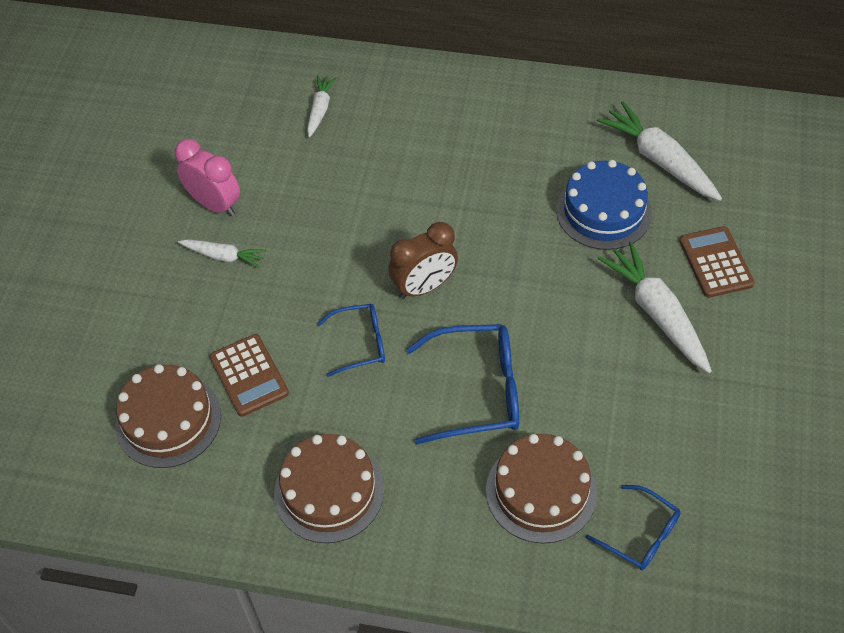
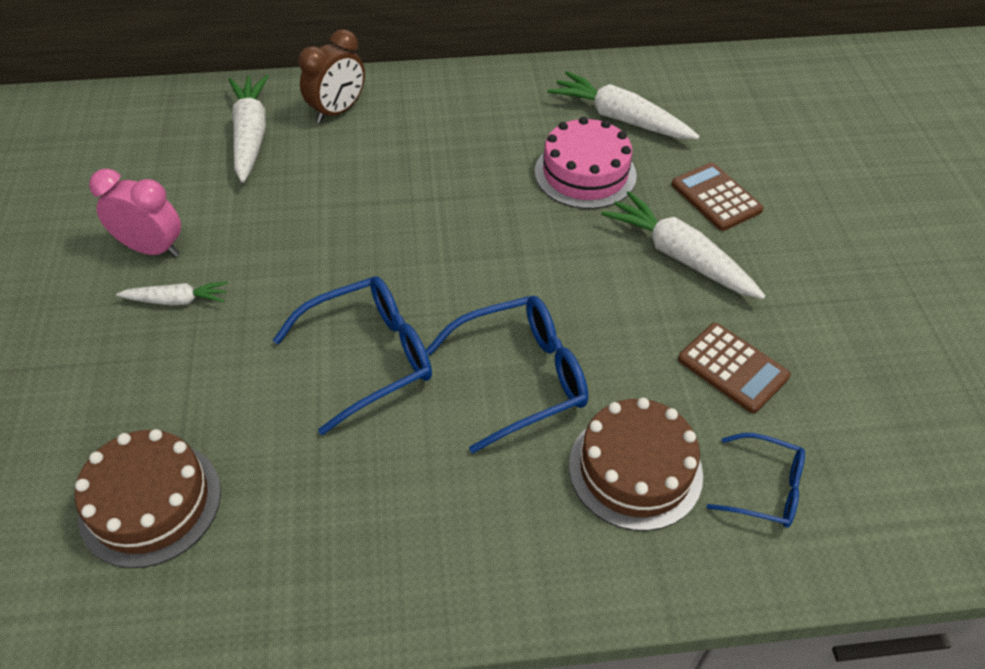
camera: 20 degrees left, 5 degrees down
brown calculator [210,334,289,417] -> brown calculator moved to [678,323,791,413]
brown cake [274,434,384,543] -> none
white carrot [307,75,337,137] -> white carrot [229,75,269,183], size x1.78
blue glasses [317,304,385,377] -> blue glasses [273,276,432,435], size x1.67
brown clock [388,222,458,299] -> brown clock moved to [298,29,365,123]
blue cake [556,160,652,250] -> pink cake [535,117,637,209]

